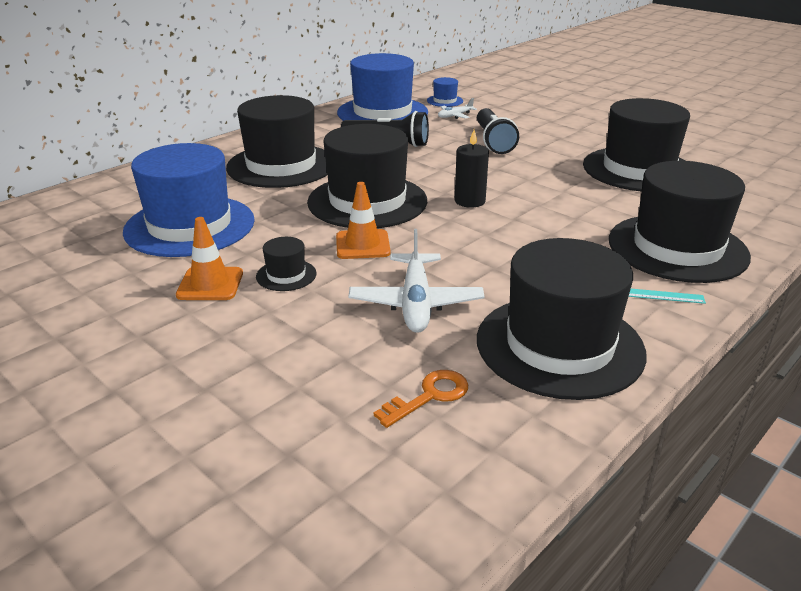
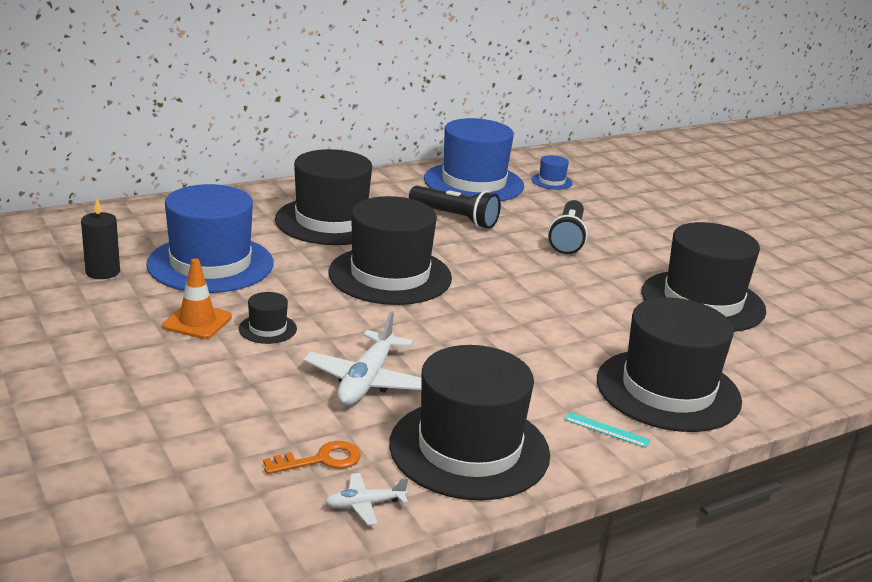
camera: 15 degrees right, 5 degrees down
orange traffic cone [336,182,391,259] -> none
white plane [438,98,477,119] -> white plane moved to [325,473,408,525]
black candle [454,130,489,208] -> black candle moved to [81,199,120,279]

